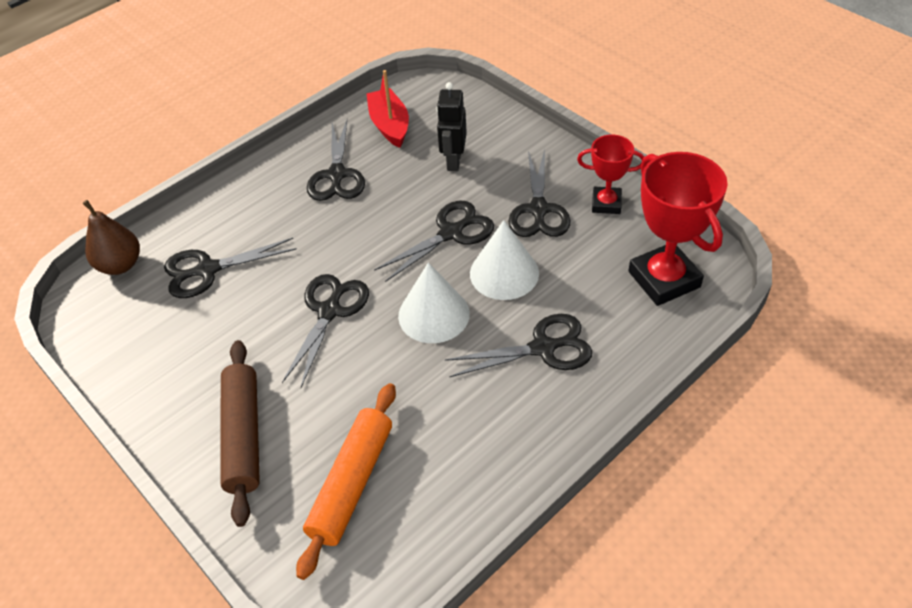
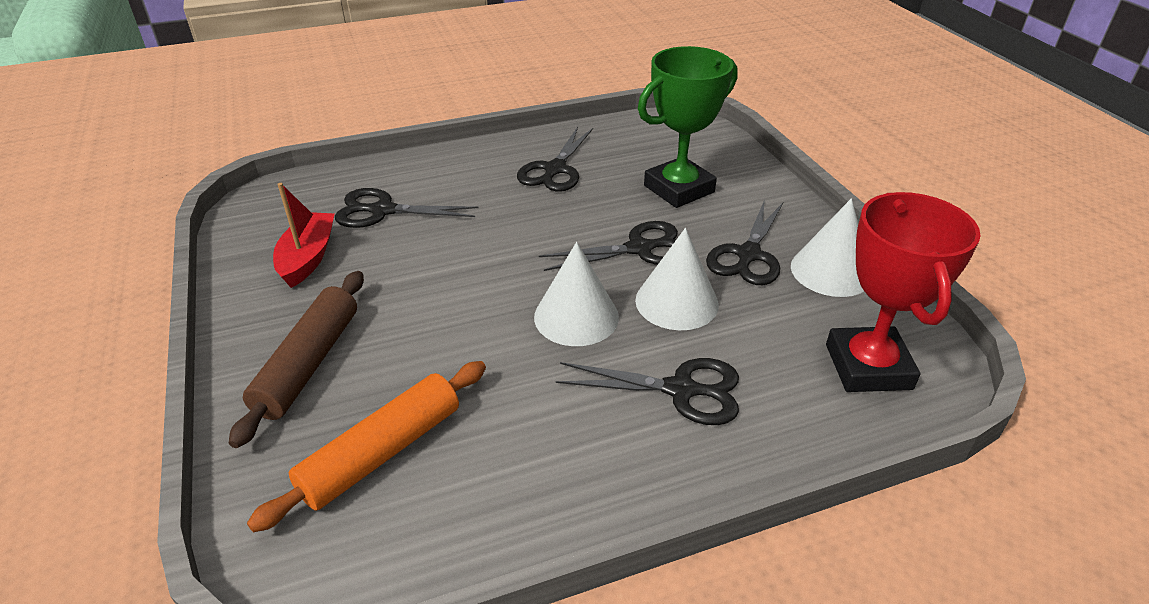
camera: 20 degrees right, 10 degrees down
brown pear [83,200,140,275] -> none
black scissors [282,274,369,388] -> none
red boat [367,70,409,148] -> red boat moved to [273,183,335,288]
black robot [436,82,467,171] -> green trophy [638,46,738,208]
red trophy [577,135,645,214] -> white cone [791,198,864,297]

